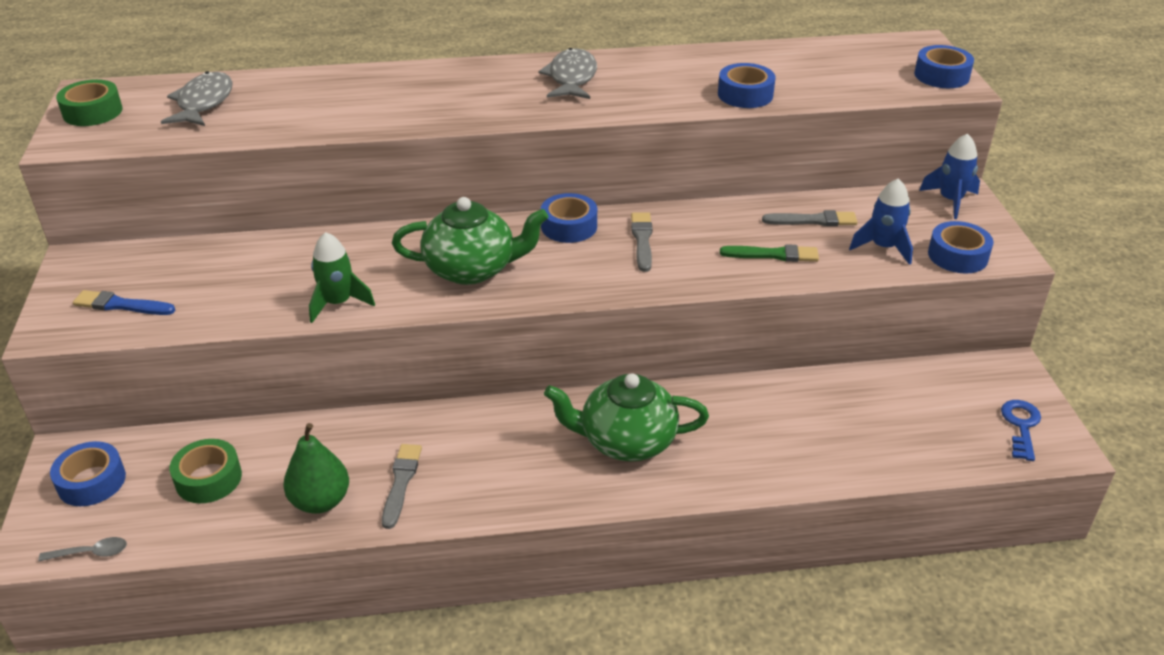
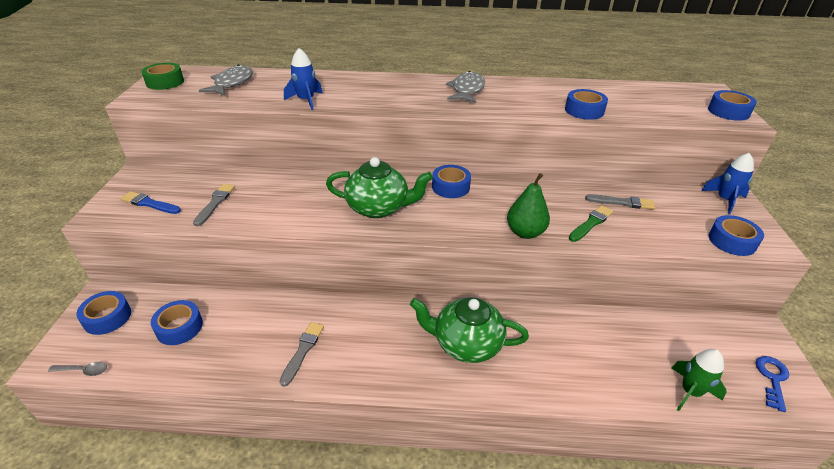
camera: 10 degrees right, 0 degrees up
green tape [170,439,242,503] -> blue tape [151,300,203,345]
green pear [283,423,349,514] -> green pear moved to [507,173,550,239]
green rocket [309,232,375,323] -> green rocket moved to [671,349,727,411]
grey brush [631,212,652,272] -> grey brush moved to [193,184,235,226]
green brush [720,244,819,262] -> green brush turned 60 degrees counterclockwise [569,205,613,242]
blue rocket [849,178,913,265] -> blue rocket moved to [284,48,323,110]

